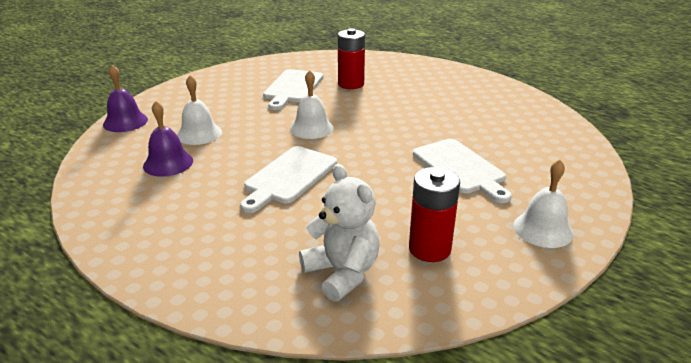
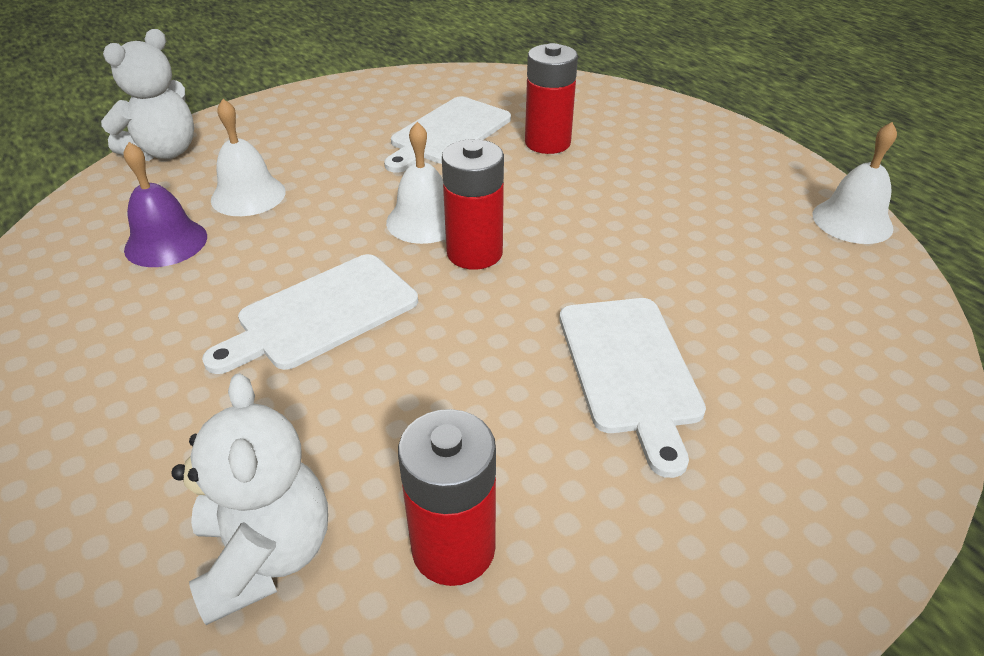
camera: 20 degrees right, 10 degrees up
purple bell [103,65,148,132] -> white teddy bear [101,29,194,161]
white bell [513,159,574,248] -> white bell moved to [813,122,897,244]
none -> red battery [442,139,504,270]

